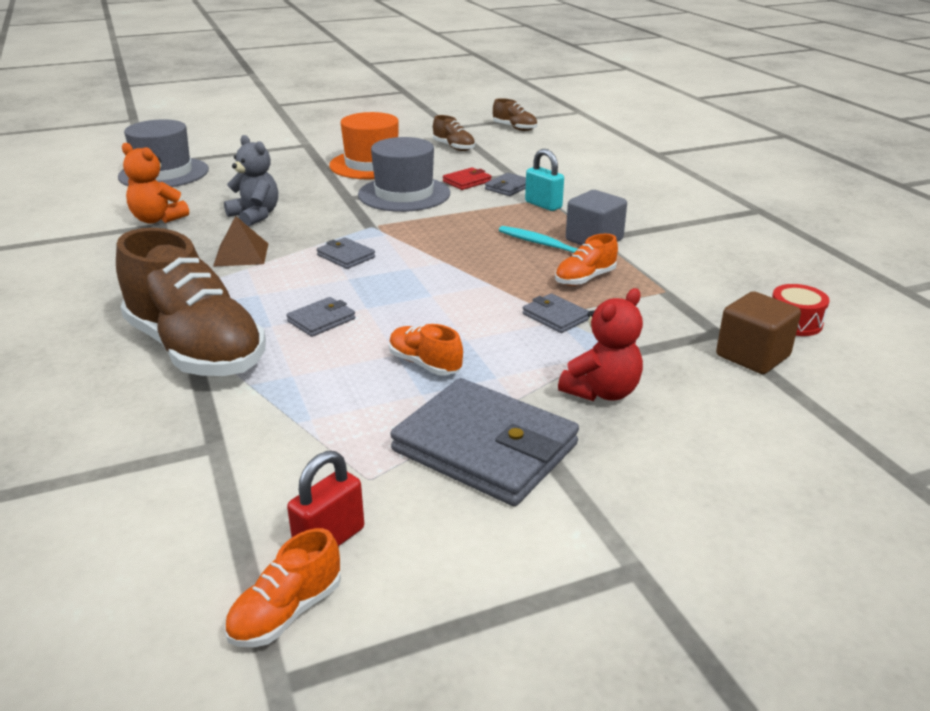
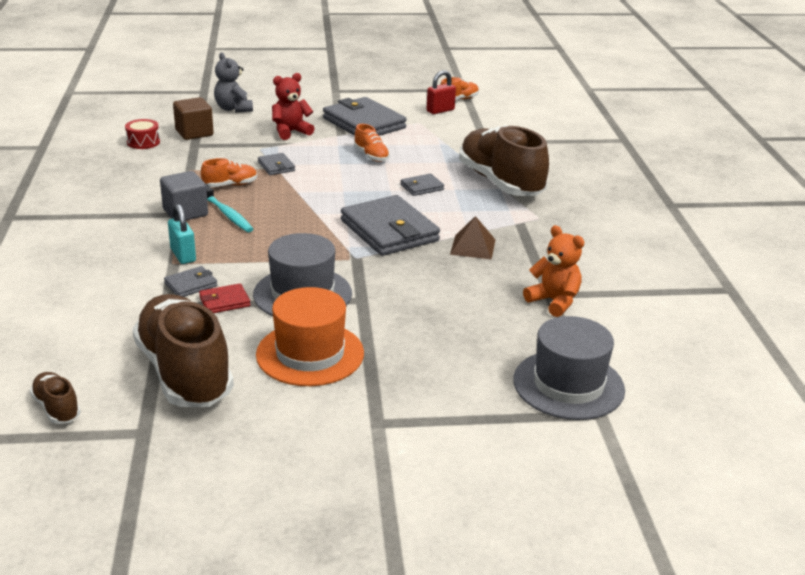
camera: 165 degrees left, 0 degrees up
grey teddy bear [224,135,278,227] -> grey teddy bear moved to [214,53,253,113]
grey wallet [317,238,375,269] -> grey wallet [341,195,440,256], size x2.19
brown shoe [433,115,475,151] -> brown shoe [132,294,234,407], size x2.28

